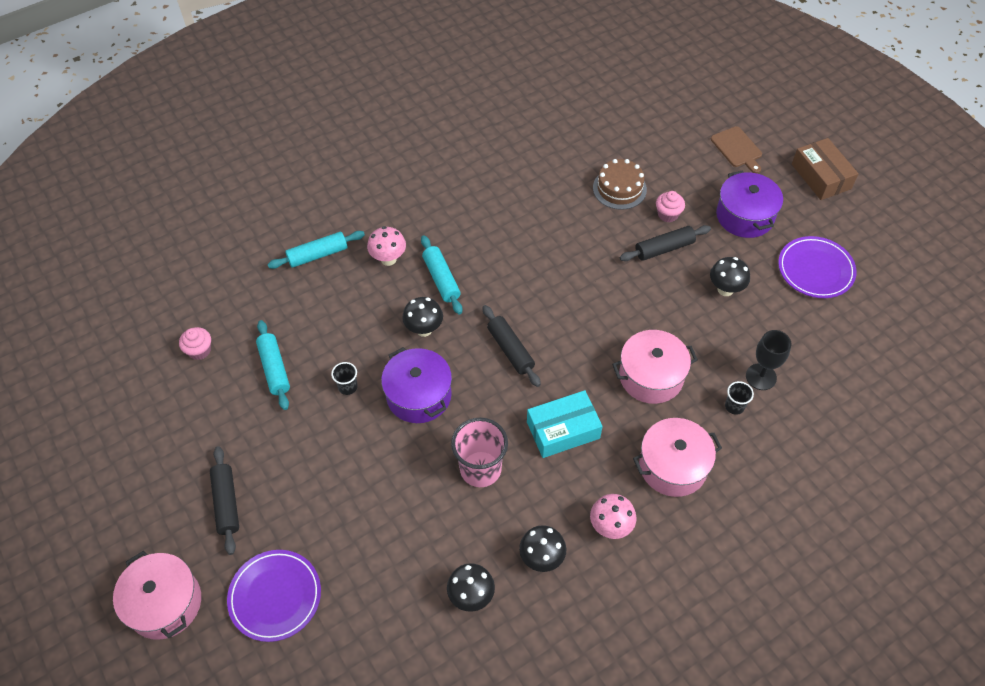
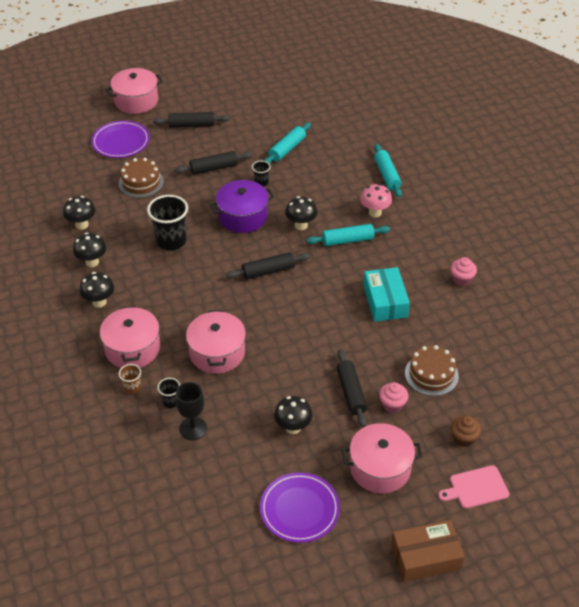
camera: 100 degrees right, 10 degrees down
pink cupcake [179,327,211,360] -> pink cupcake moved to [451,257,477,286]
turquoise rolling pin [256,320,290,410] -> turquoise rolling pin turned 45 degrees counterclockwise [264,123,311,164]
pink cup [451,418,508,487] -> black cup [147,195,188,250]
turquoise box [527,390,603,458] -> turquoise box moved to [363,267,410,322]
pink mushroom [590,494,636,539] -> black mushroom [80,272,114,308]
brown cutting board [711,126,762,173] -> pink cutting board [438,465,510,509]
purple pot [716,171,783,238] -> pink pot [342,423,423,493]
none -> brown cake [119,158,164,198]
none -> brown cup [119,364,141,394]
none -> black rolling pin [175,151,252,174]
none -> brown cupcake [451,416,481,447]

